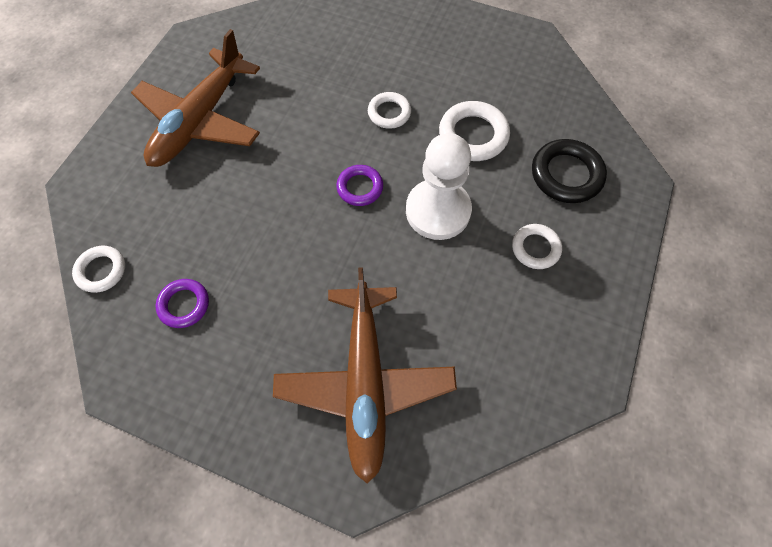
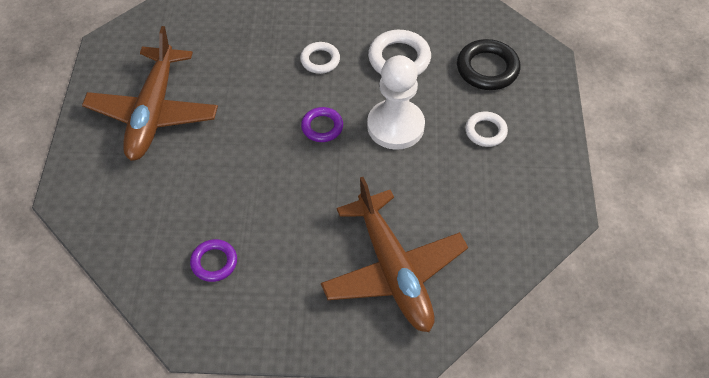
camera: 20 degrees left, 10 degrees down
white ring [72,246,125,293] -> none

